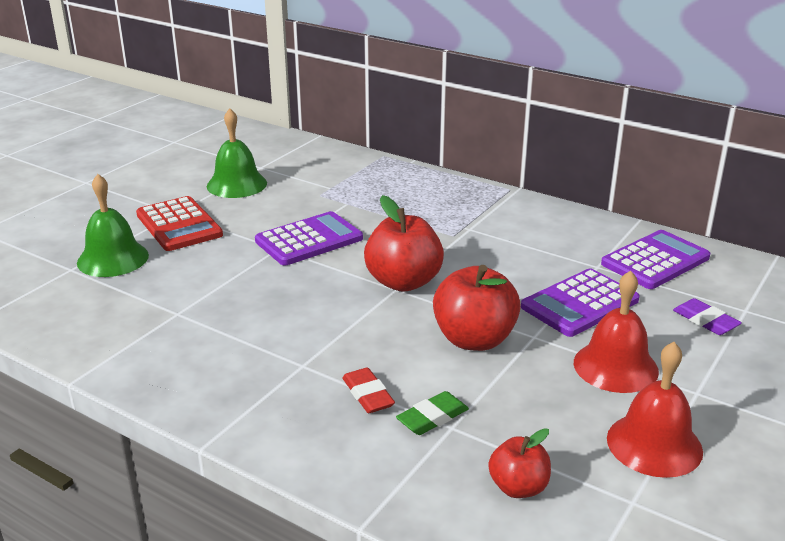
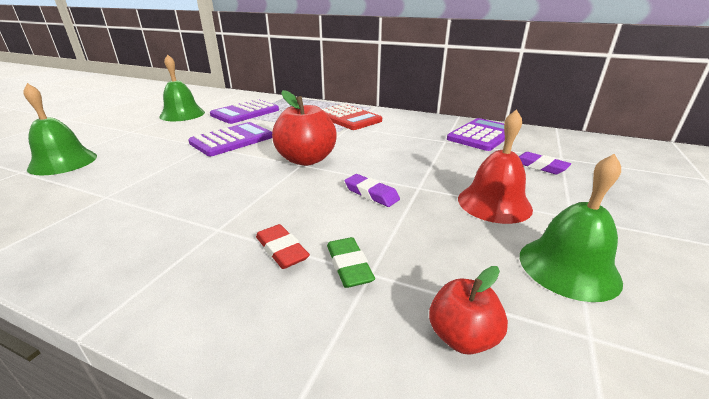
camera: 10 degrees left, 0 degrees up
red calculator [136,196,223,251] -> red calculator moved to [322,104,382,130]
green eraser [396,391,469,435] -> green eraser turned 60 degrees counterclockwise [327,237,375,288]
red apple [433,265,521,351] -> purple eraser [344,174,400,207]
purple calculator [521,268,640,337] -> purple calculator moved to [210,99,279,124]
red bell [607,342,703,478] -> green bell [520,154,623,302]

